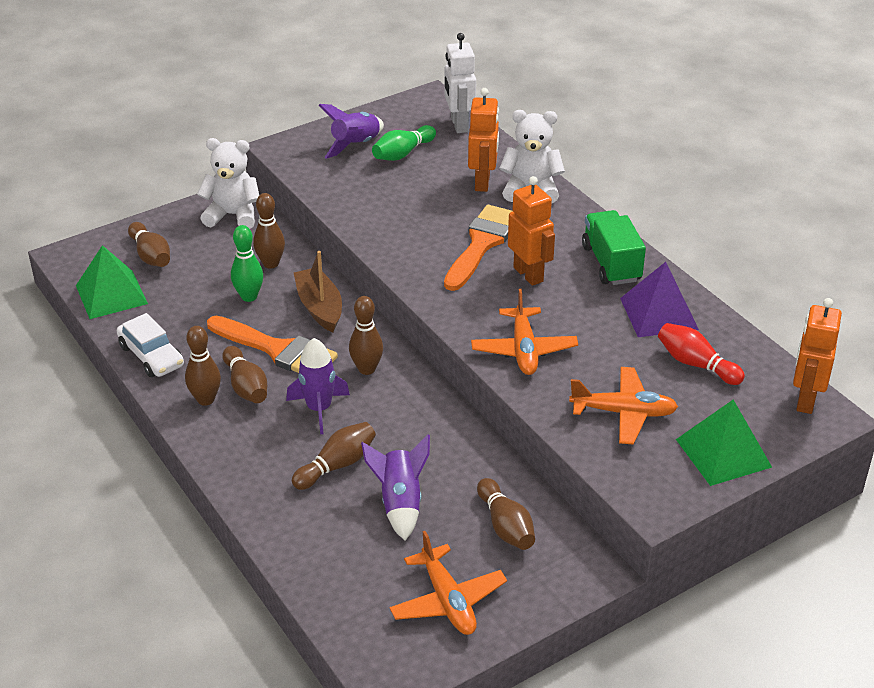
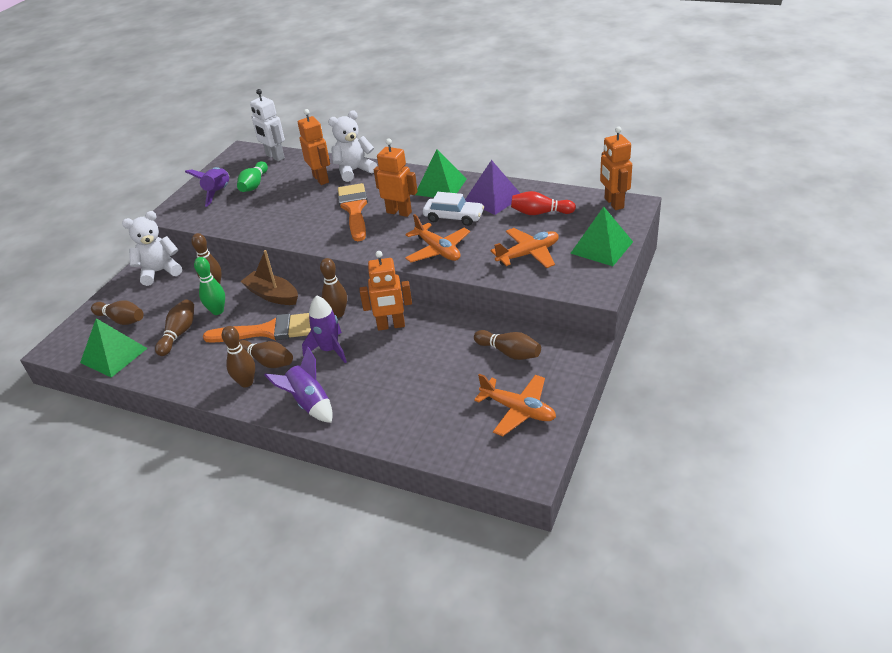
camera: 30 degrees left, 0 degrees up
white car [117,313,184,377] -> white car moved to [423,192,484,226]
brown bowling pin [292,422,376,490] -> brown bowling pin moved to [155,299,194,356]
purple rocket [361,434,430,540] -> purple rocket moved to [265,347,333,423]
green truck [582,210,646,285] -> green pyramid [415,149,467,198]
none -> orange robot [359,251,412,331]

